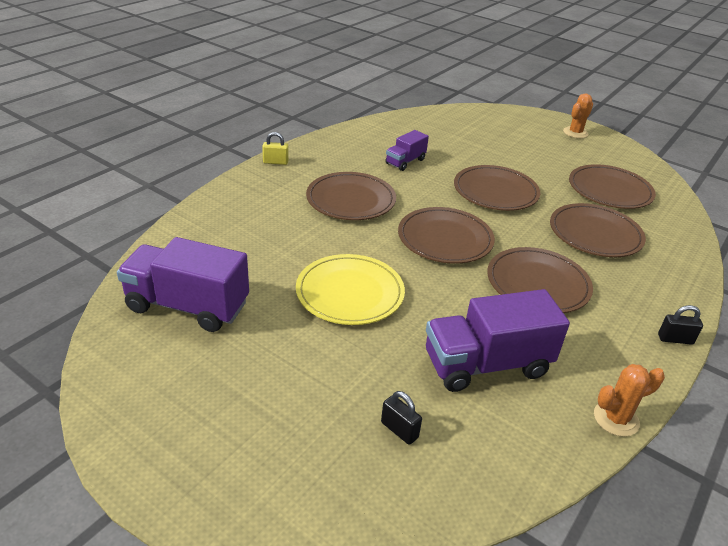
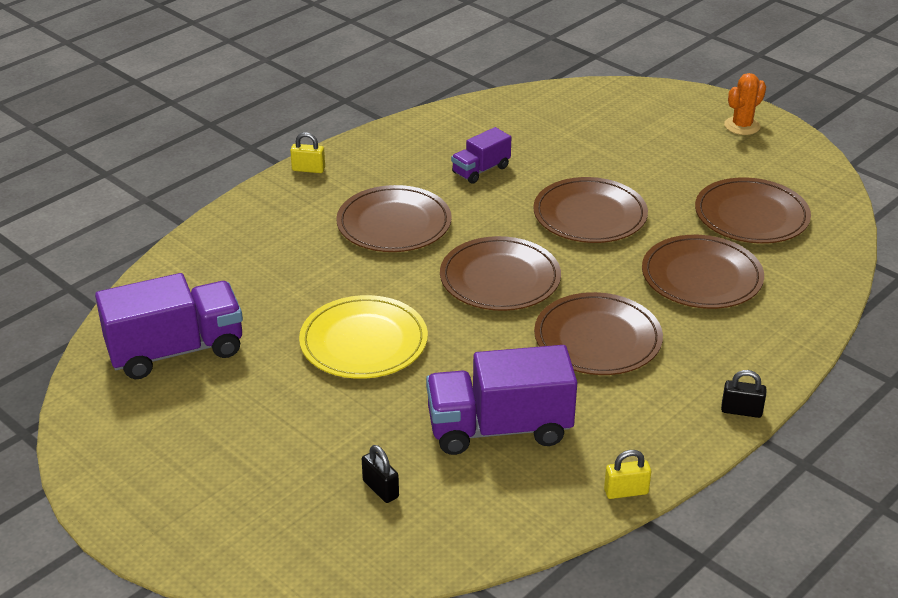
camera: 10 degrees right, 0 degrees up
purple truck [117,237,249,332] -> purple truck turned 135 degrees clockwise [95,273,243,379]
orange cactus [594,364,665,437] -> yellow padlock [604,450,651,499]

